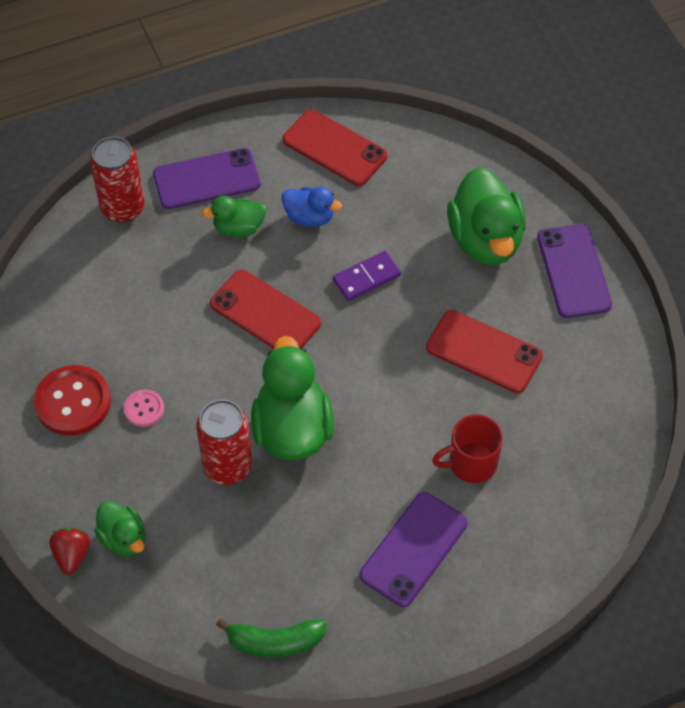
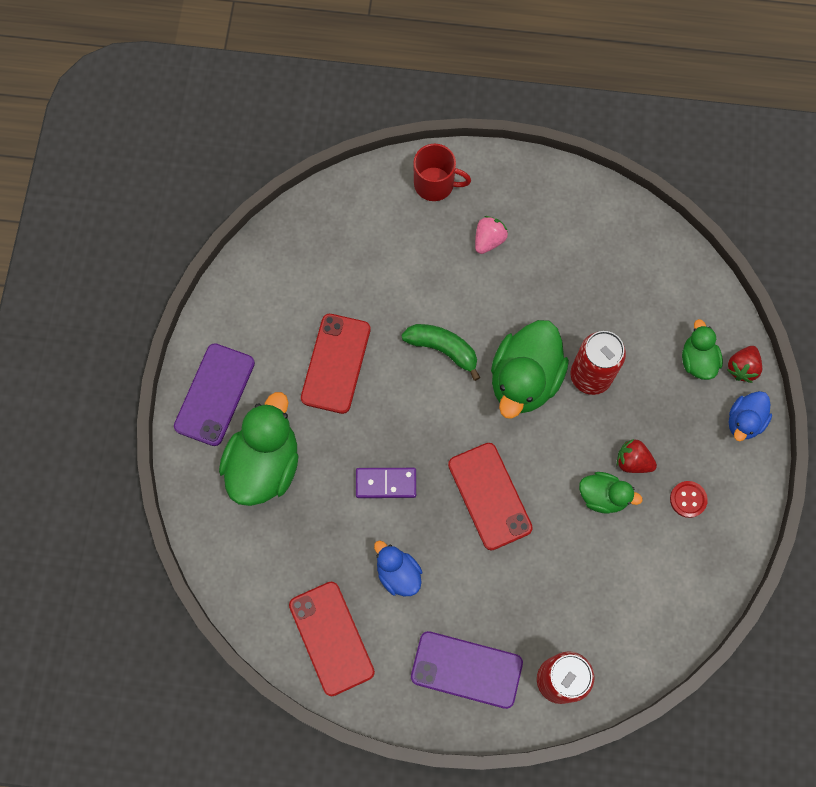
camera: 150 degrees left, 15 degrees up
red button [34,365,111,436] -> red button [670,481,708,518], size x0.53
pink button [124,390,164,427] -> red strawberry [617,439,657,473]
green duck [202,196,266,237] -> green duck moved to [579,472,643,513]
green banana [216,618,327,658] -> green banana moved to [402,324,480,381]
purple phone [360,492,468,607] -> pink strawberry [475,216,508,254]
red phone [426,310,543,393] -> red phone turned 45 degrees clockwise [301,314,371,414]
red mug [432,414,503,483] -> red mug moved to [413,144,471,201]
none -> blue duck [729,391,772,441]

